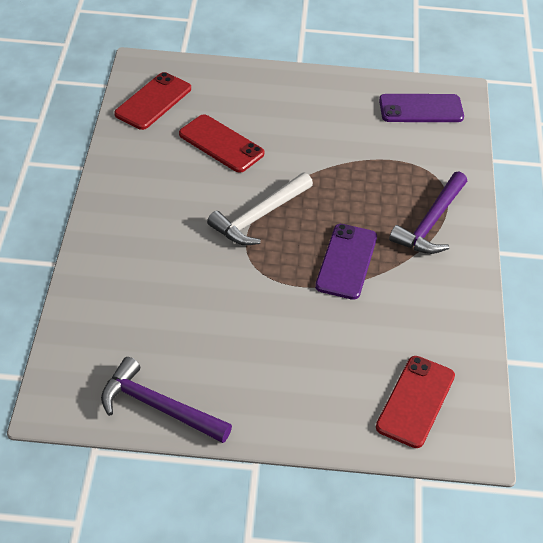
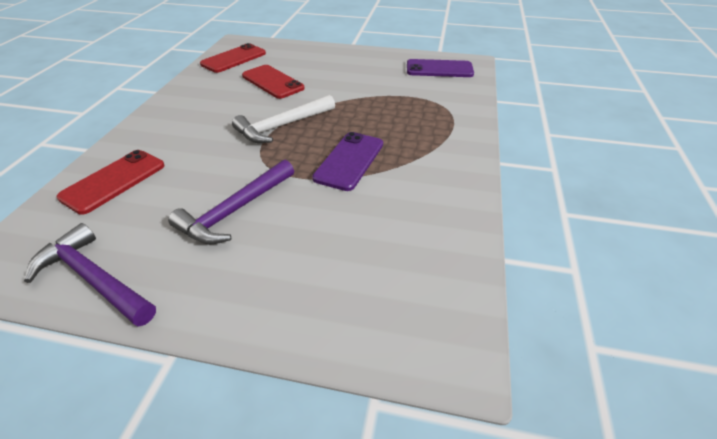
camera: 10 degrees right, 5 degrees down
red phone [376,356,455,448] -> red phone moved to [57,150,164,215]
purple hammer [389,171,467,254] -> purple hammer moved to [168,160,294,244]

